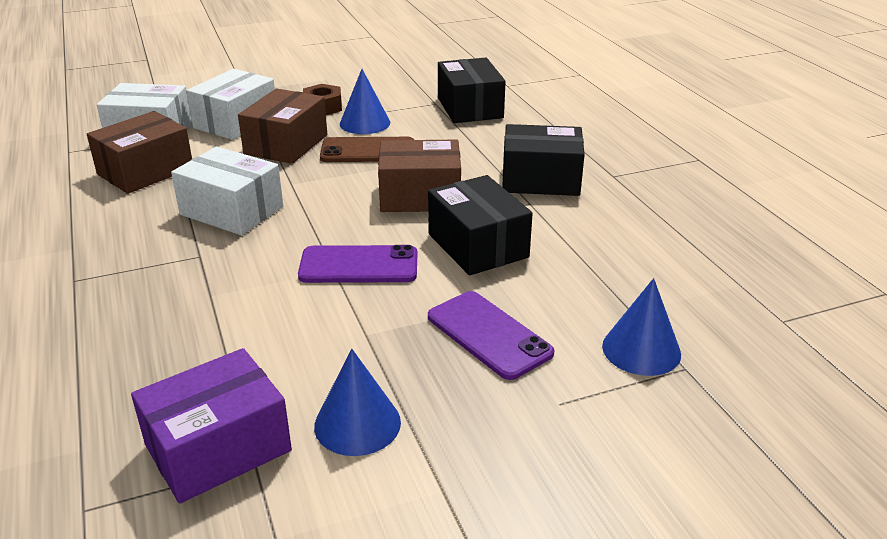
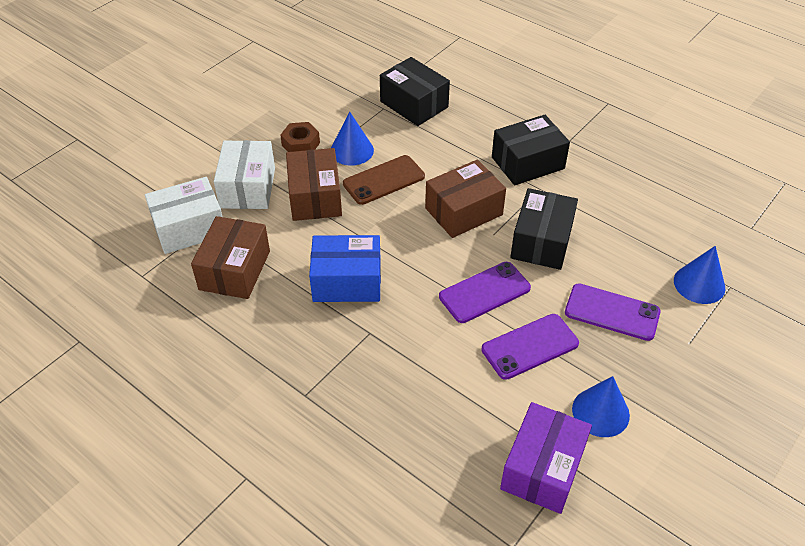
camera: 30 degrees left, 15 degrees up
white box [171,146,283,235] -> blue box [309,235,381,302]
black box [428,175,533,275] -> black box turned 75 degrees clockwise [510,188,578,270]
none -> purple phone [481,314,579,380]

